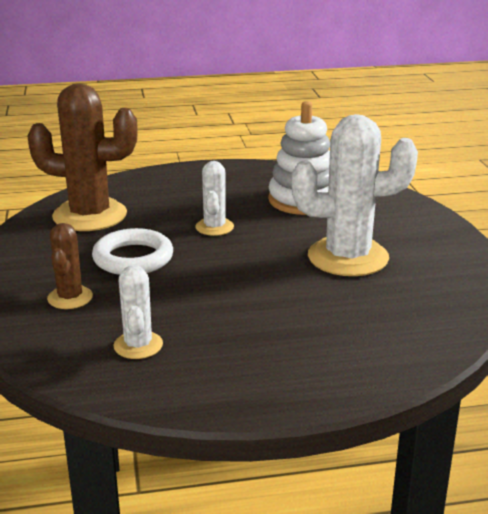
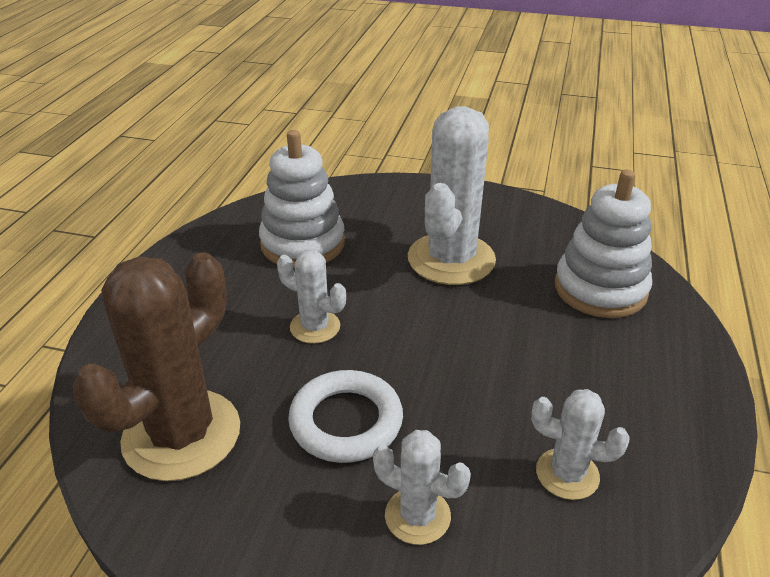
camera: 65 degrees left, 10 degrees up
brown cactus [47,223,93,309] -> white cactus [373,430,471,545]
none -> white stacking toy [555,170,652,318]

